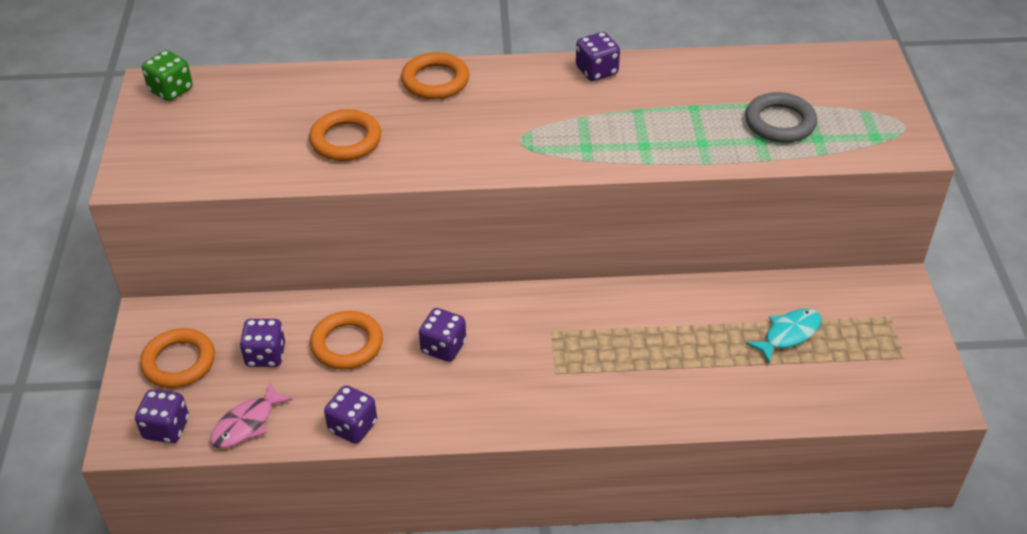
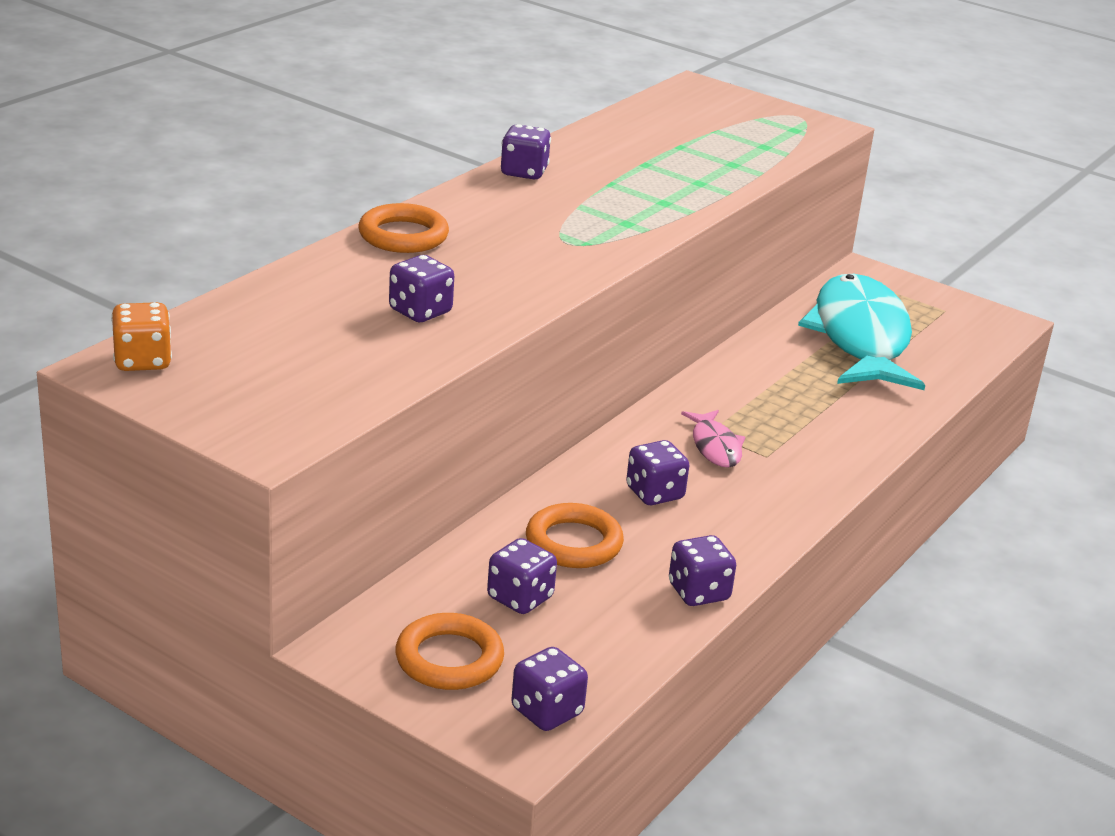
camera: 55 degrees left, 15 degrees down
green dice [142,50,193,101] -> orange dice [111,302,172,371]
pink fish [210,383,293,448] -> pink fish moved to [681,410,745,468]
orange ring [309,109,381,161] -> purple dice [389,255,454,322]
grey ring [745,92,817,143] -> none
turquoise fish [746,309,822,364] -> turquoise fish [798,274,925,390], size x2.34

